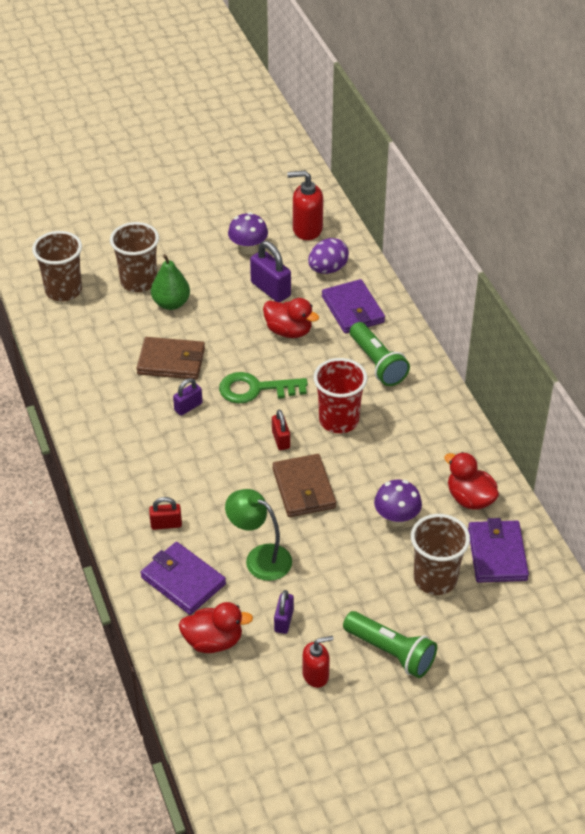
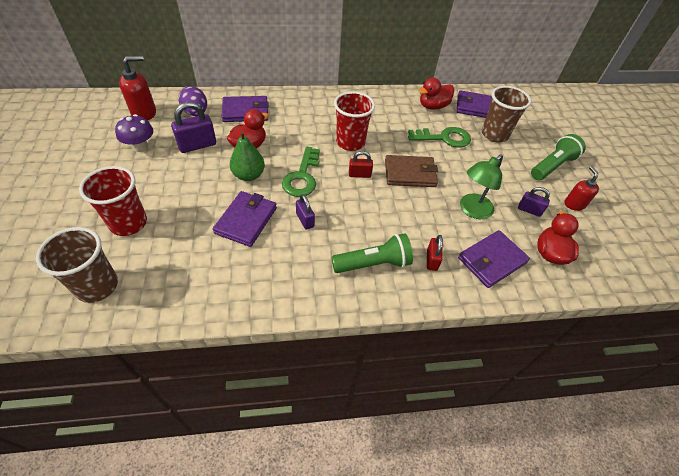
camera: 80 degrees left, 5 degrees up
brown cup [110,222,159,292] -> red cup [79,166,147,236]
brown wallet [137,337,205,380] -> purple wallet [213,191,277,247]
green pear [151,254,190,310] -> green pear moved to [230,131,265,181]
red soap dispenser [287,170,323,240] -> red soap dispenser turned 135 degrees counterclockwise [119,56,156,120]
green flashlight [350,322,410,386] -> green flashlight moved to [331,233,413,273]
purple mushroom [374,480,422,527] -> green key [408,127,471,147]

